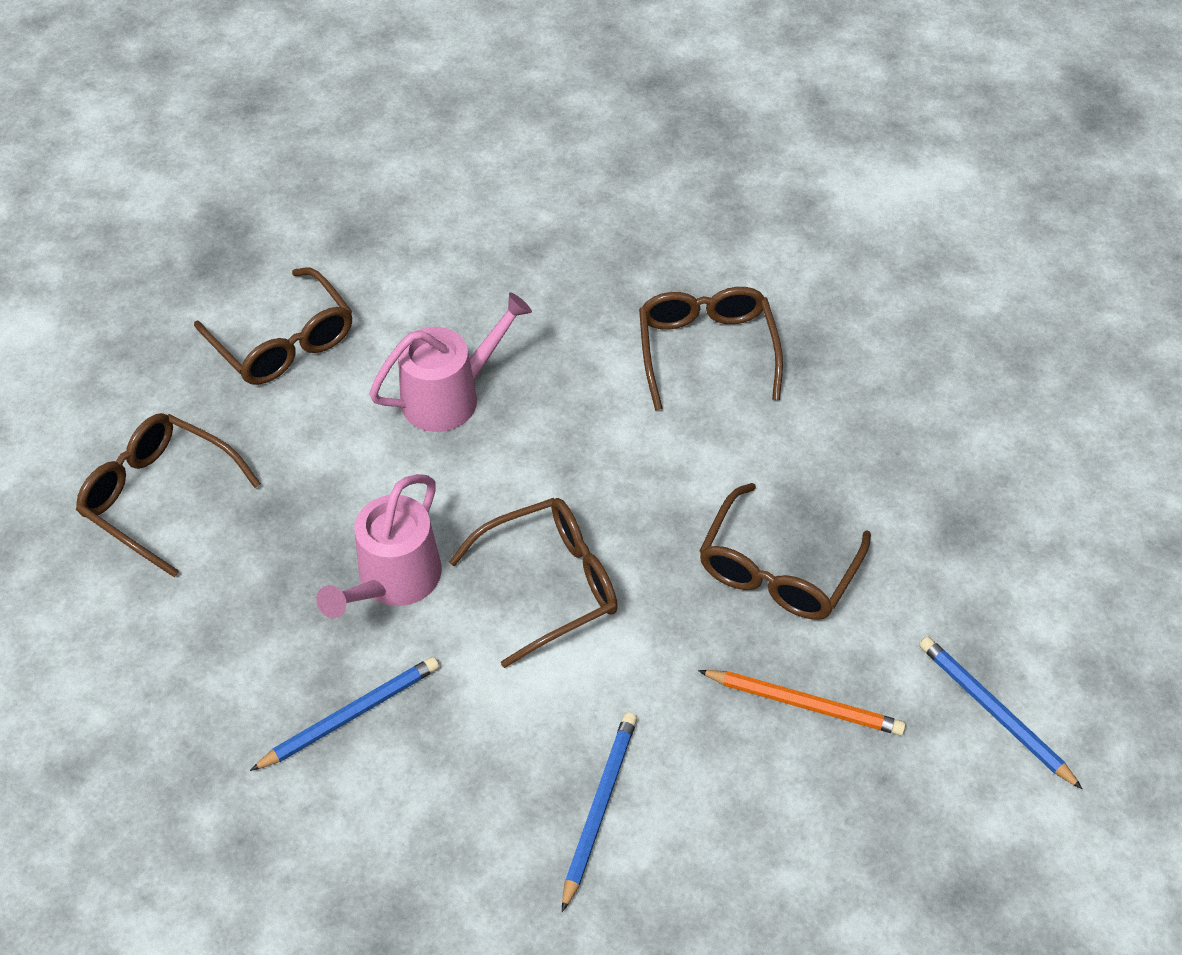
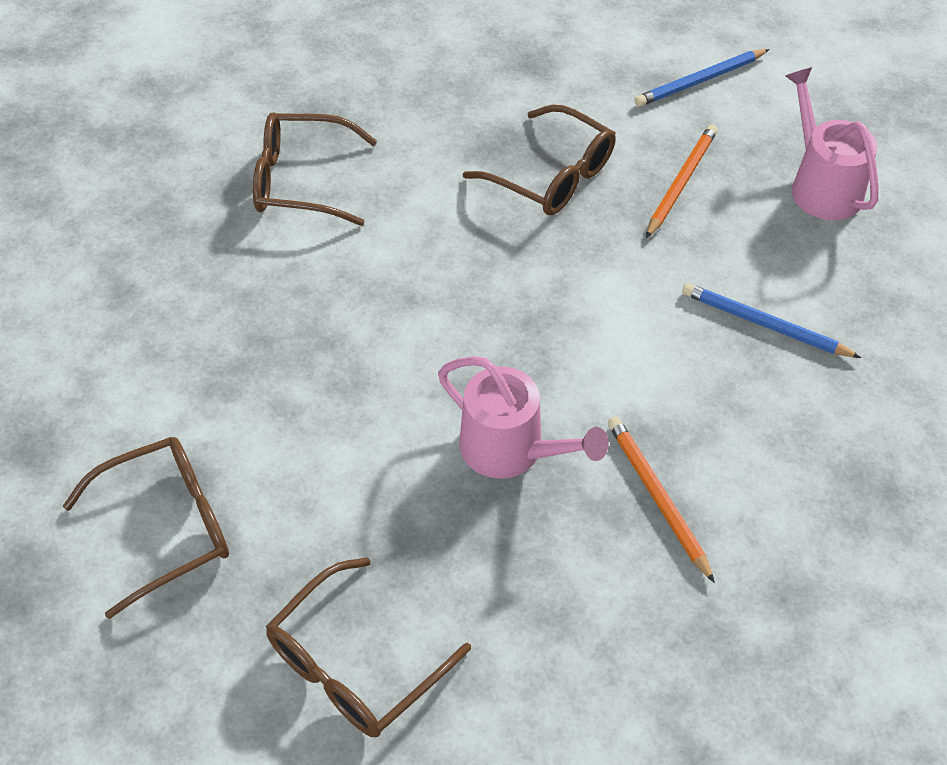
camera: 80 degrees left, 0 degrees up
blue pencil [250,657,439,771] -> orange pencil [608,417,715,583]
pink watering can [369,292,532,432] -> pink watering can moved to [785,67,879,220]
brown glasses [449,498,618,668] -> none

